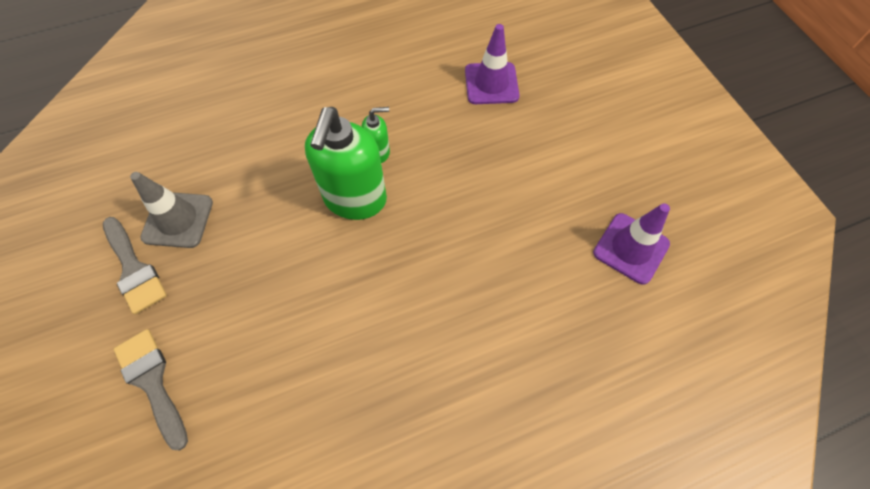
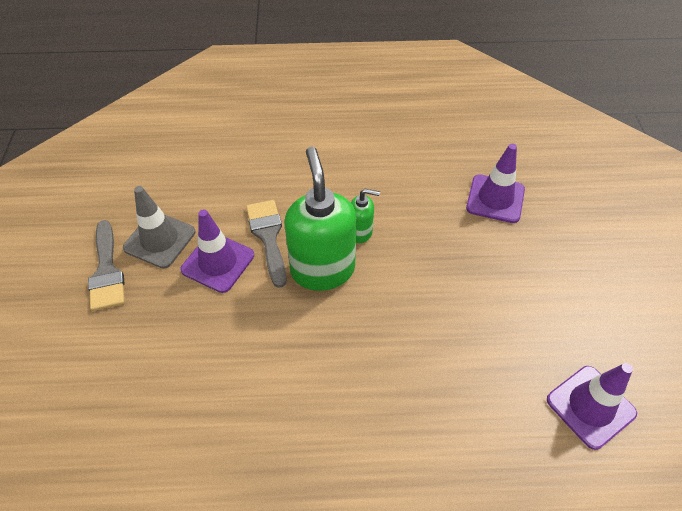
camera: 20 degrees right, 10 degrees down
grey brush [114,329,188,450] -> grey brush moved to [246,200,286,288]
green soap dispenser [305,107,387,220] -> green soap dispenser turned 135 degrees clockwise [285,147,357,291]
none -> purple traffic cone [180,209,254,293]

